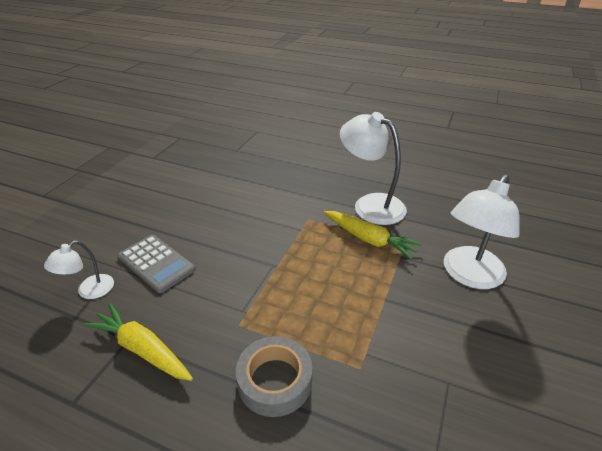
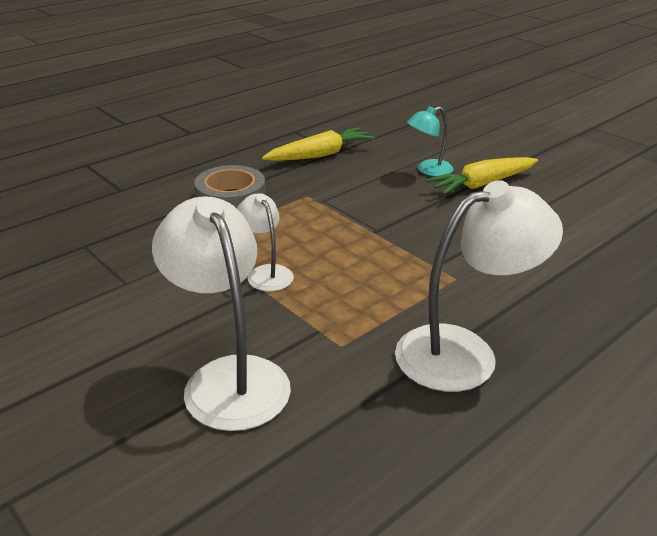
camera: 115 degrees right, 5 degrees down
white lamp [44,241,114,299] -> white lamp moved to [237,194,294,291]
grey calculator [118,235,196,293] -> turquoise lamp [407,106,454,176]
yellow carrot [324,211,423,260] -> yellow carrot moved to [425,157,538,195]

